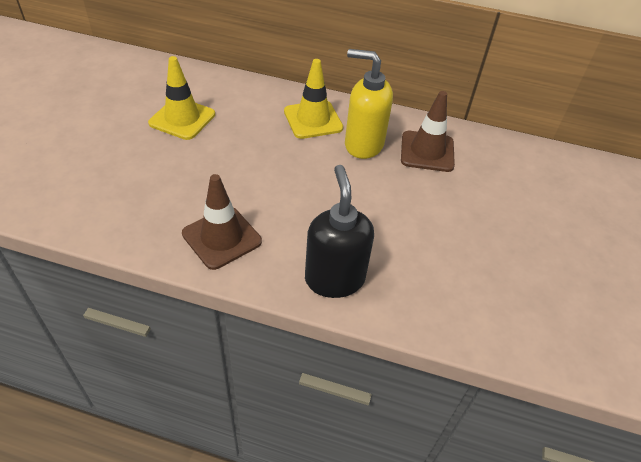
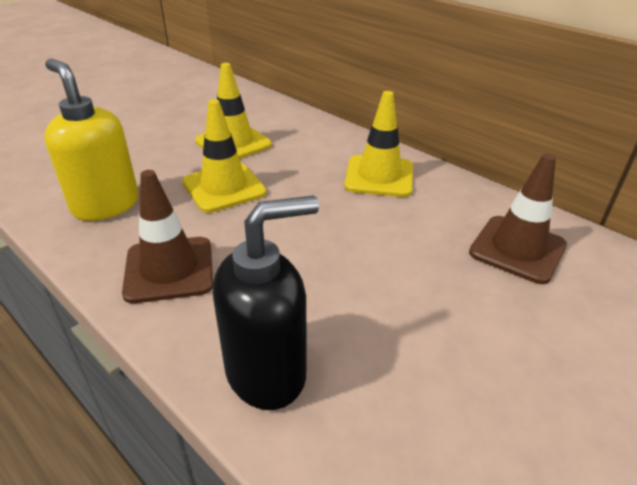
camera: 30 degrees right, 10 degrees down
black soap dispenser [305,165,374,298] -> black soap dispenser turned 45 degrees clockwise [213,195,319,410]
yellow soap dispenser [345,49,393,159] -> yellow soap dispenser moved to [44,59,139,221]
none -> yellow traffic cone [182,99,266,213]

